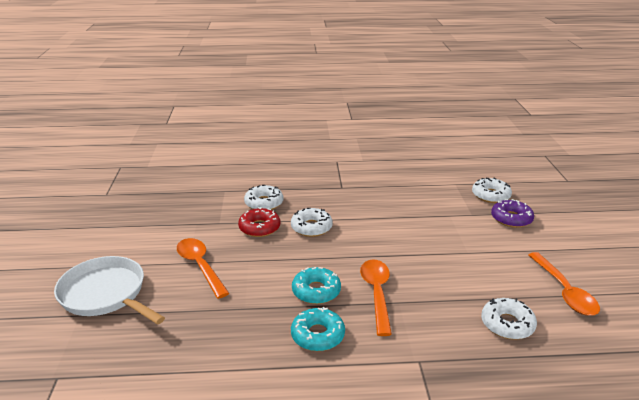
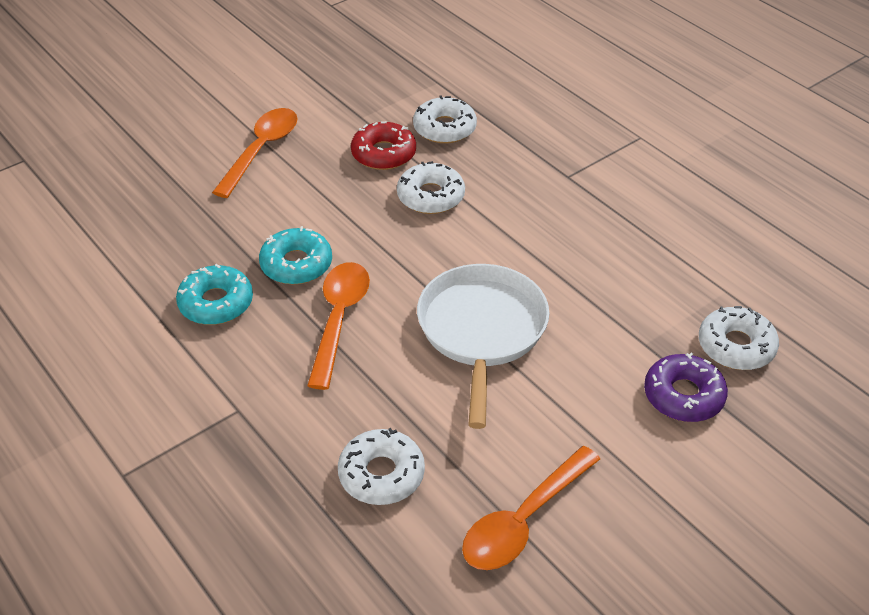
camera: 55 degrees right, 15 degrees up
white pan [54,256,165,324] -> white pan moved to [417,264,549,429]
orange spoon [360,259,392,336] -> orange spoon turned 45 degrees counterclockwise [307,262,370,390]

